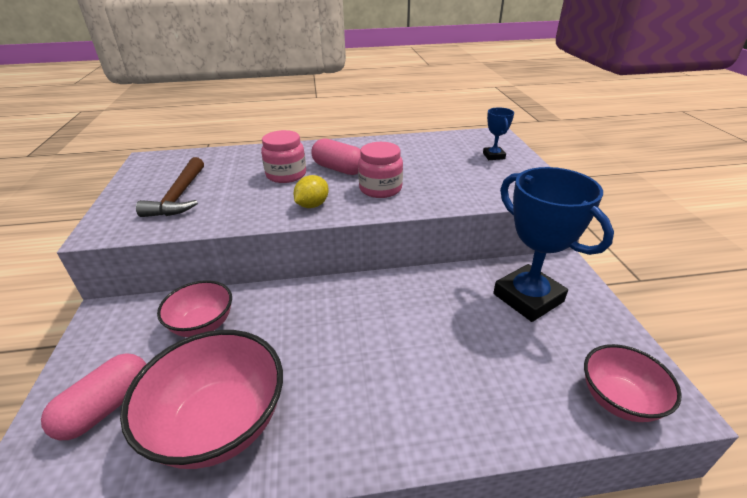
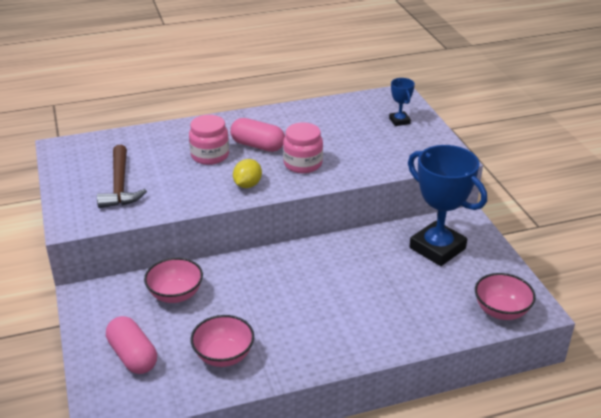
camera: 10 degrees left, 0 degrees up
pink capsule [41,353,146,440] -> pink capsule turned 60 degrees counterclockwise [106,316,157,374]
pink bowl [120,330,283,469] -> pink bowl [191,315,254,367], size x0.61

